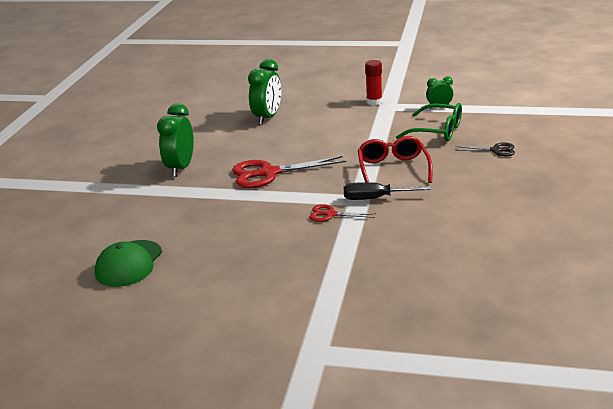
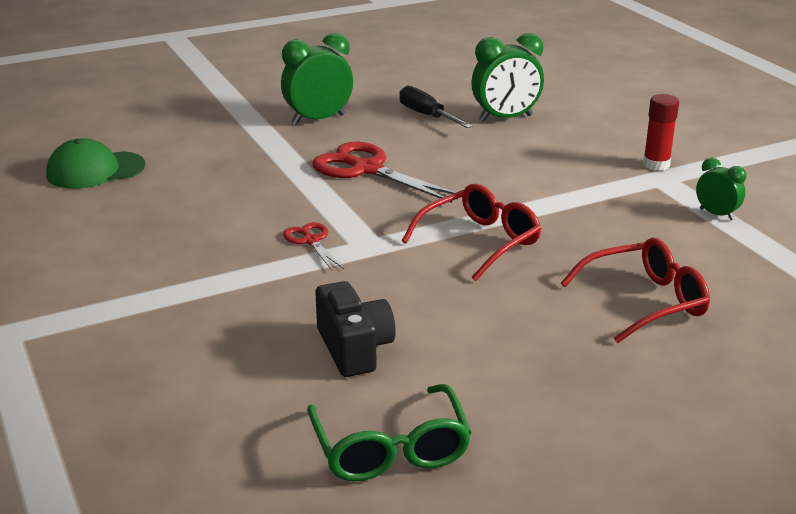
camera: 50 degrees right, 0 degrees up
black screwdriver [344,182,431,200] -> black screwdriver moved to [399,85,472,128]
green glasses [396,103,462,141] -> green glasses moved to [307,384,472,482]
black scissors [456,142,515,156] -> red glasses [561,238,710,343]
none -> black camera [316,281,396,377]

